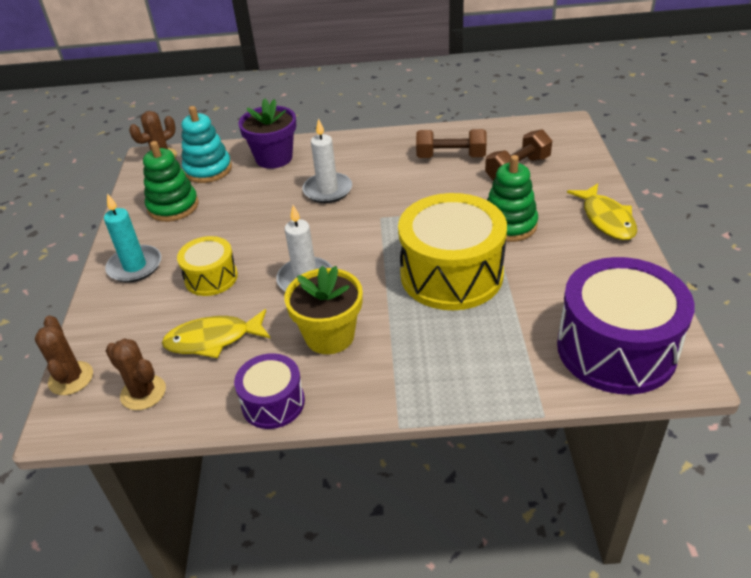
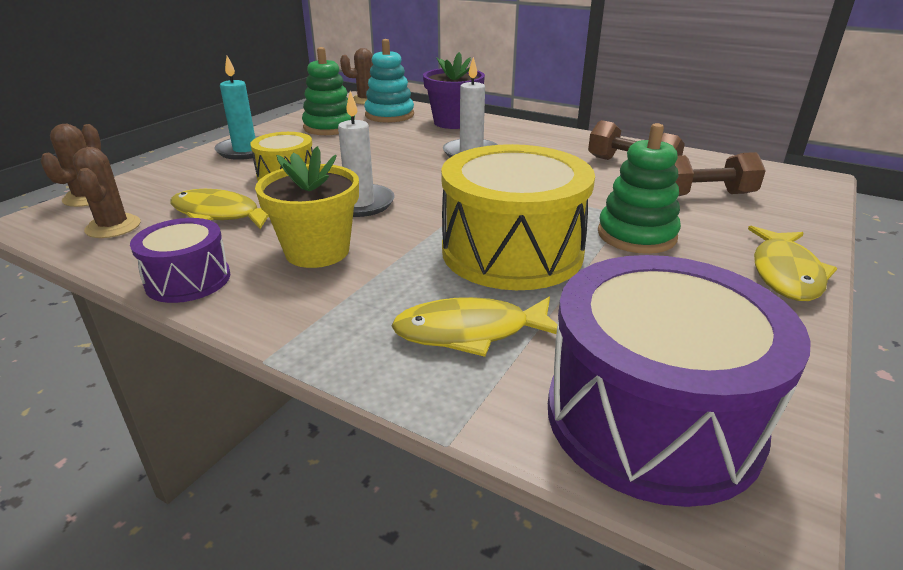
camera: 30 degrees right, 10 degrees down
none -> yellow fish [392,297,558,357]

